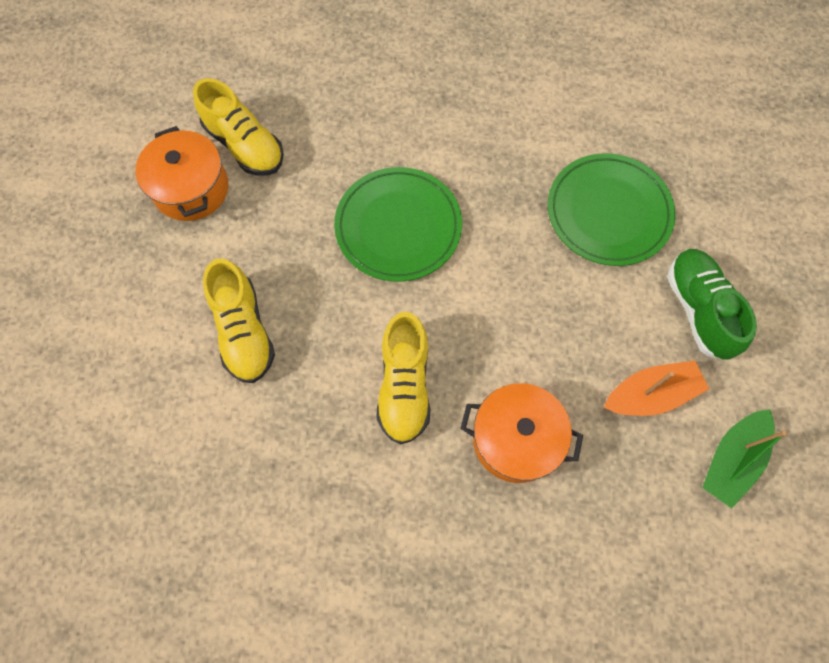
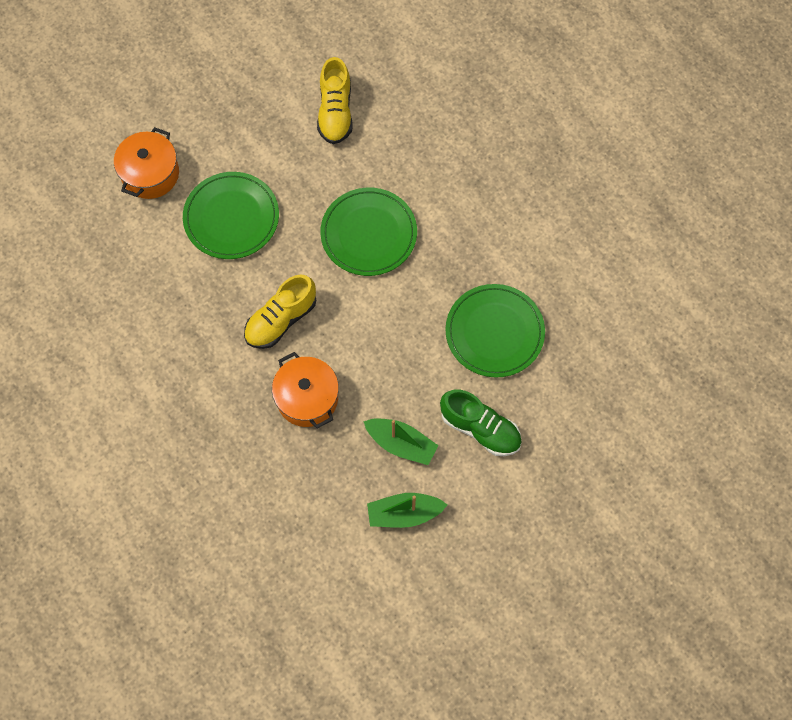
camera: 45 degrees right, 0 degrees up
orange pot [135,126,228,221] -> orange pot moved to [114,127,179,199]
yellow shoe [203,259,275,383] -> green plate [183,172,279,259]
orange boat [604,360,709,416] -> green boat [363,418,438,465]
green shoe [667,249,757,360] -> green shoe turned 90 degrees clockwise [440,389,522,456]

